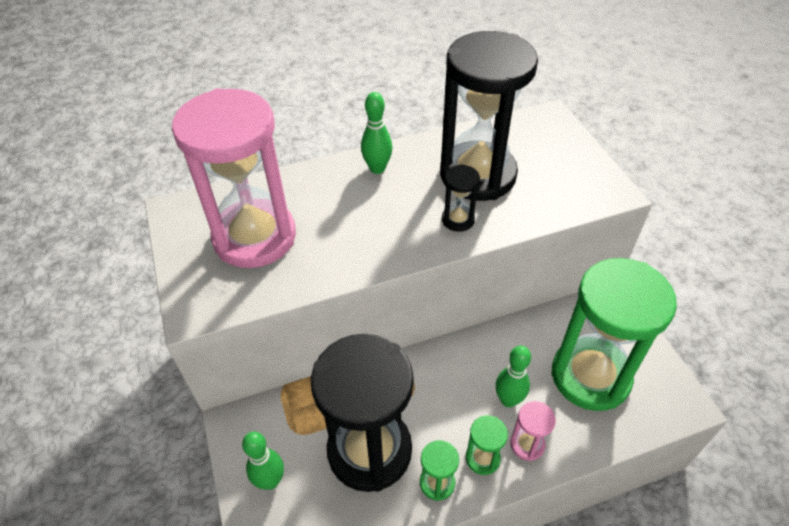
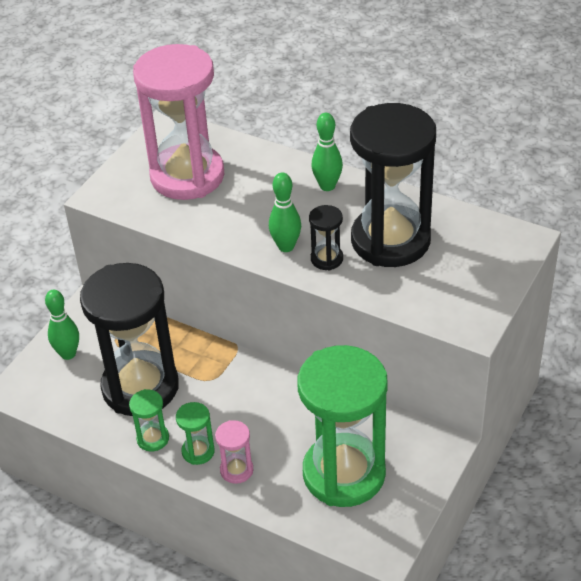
camera: 50 degrees right, 5 degrees down
green bowling pin [495,346,531,407] -> green bowling pin moved to [269,172,301,252]

